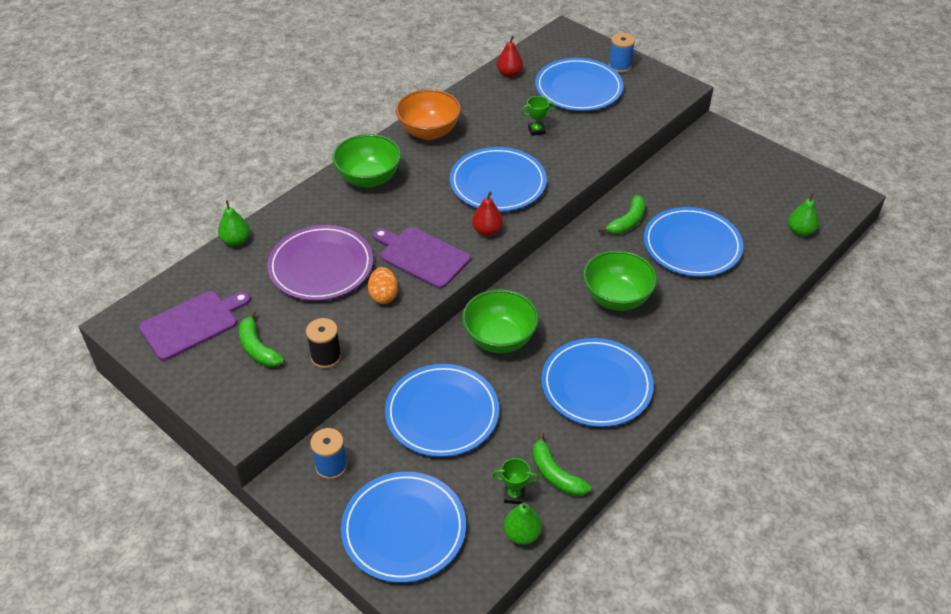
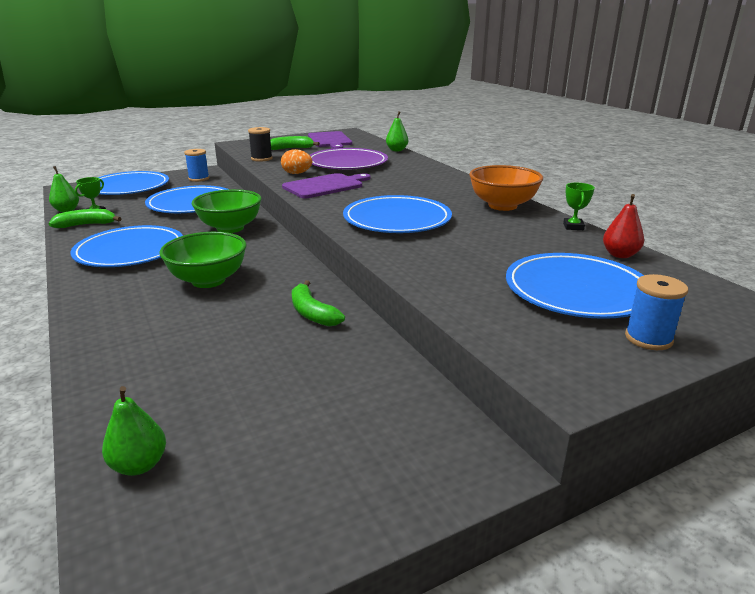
camera: 110 degrees right, 20 degrees down
green bowl [332,134,401,188] -> none
red pear [472,192,503,236] -> none
green trophy [521,96,555,136] -> green trophy moved to [563,183,595,230]
blue plate [644,207,743,277] -> none

